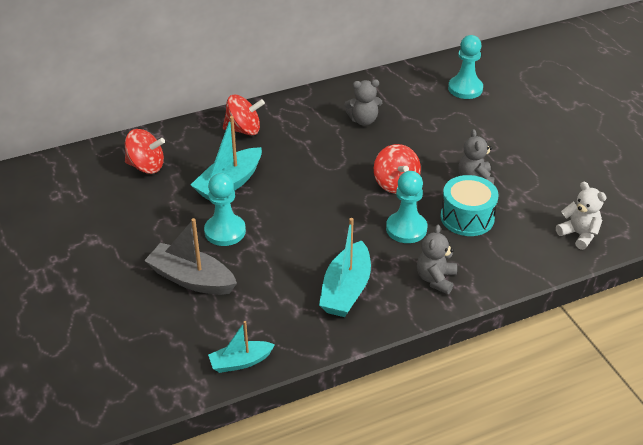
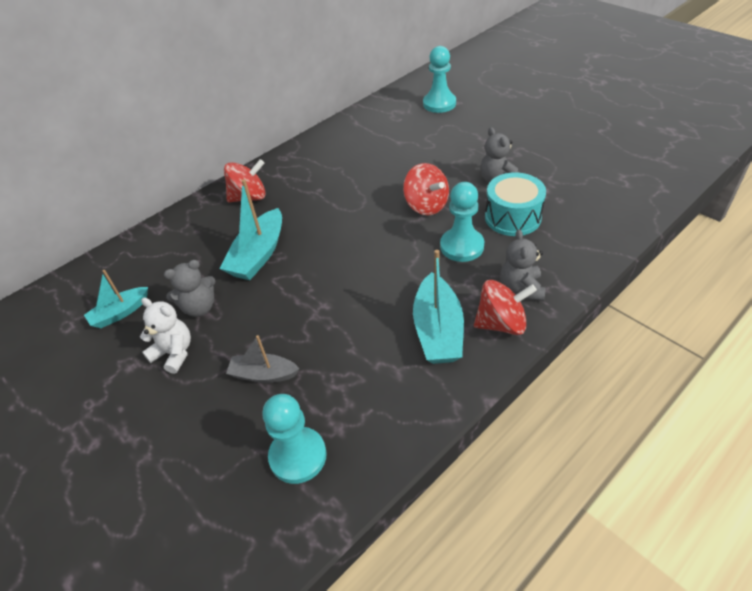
camera: 15 degrees left, 5 degrees up
red spinning top [125,129,165,174] -> red spinning top moved to [474,280,537,335]
grey boat [144,218,237,295] -> grey boat [226,335,300,383], size x0.62
turquoise pawn [204,173,246,246] -> turquoise pawn moved to [262,394,327,484]
turquoise boat [208,321,275,373] -> turquoise boat moved to [84,270,148,328]
grey teddy bear [344,79,382,126] -> grey teddy bear moved to [164,260,215,317]
white teddy bear [556,181,607,250] -> white teddy bear moved to [140,298,191,374]

